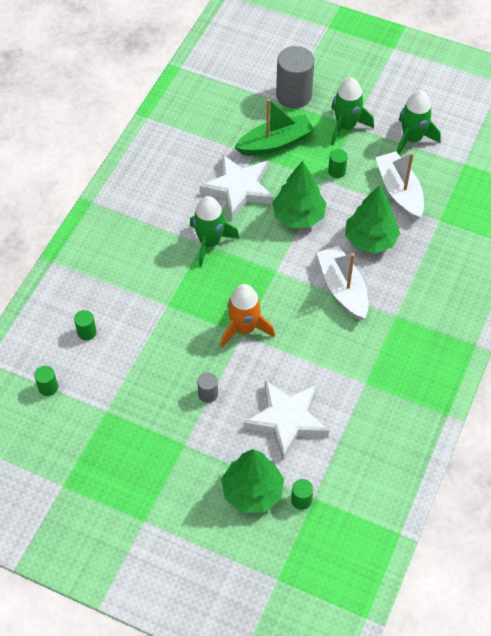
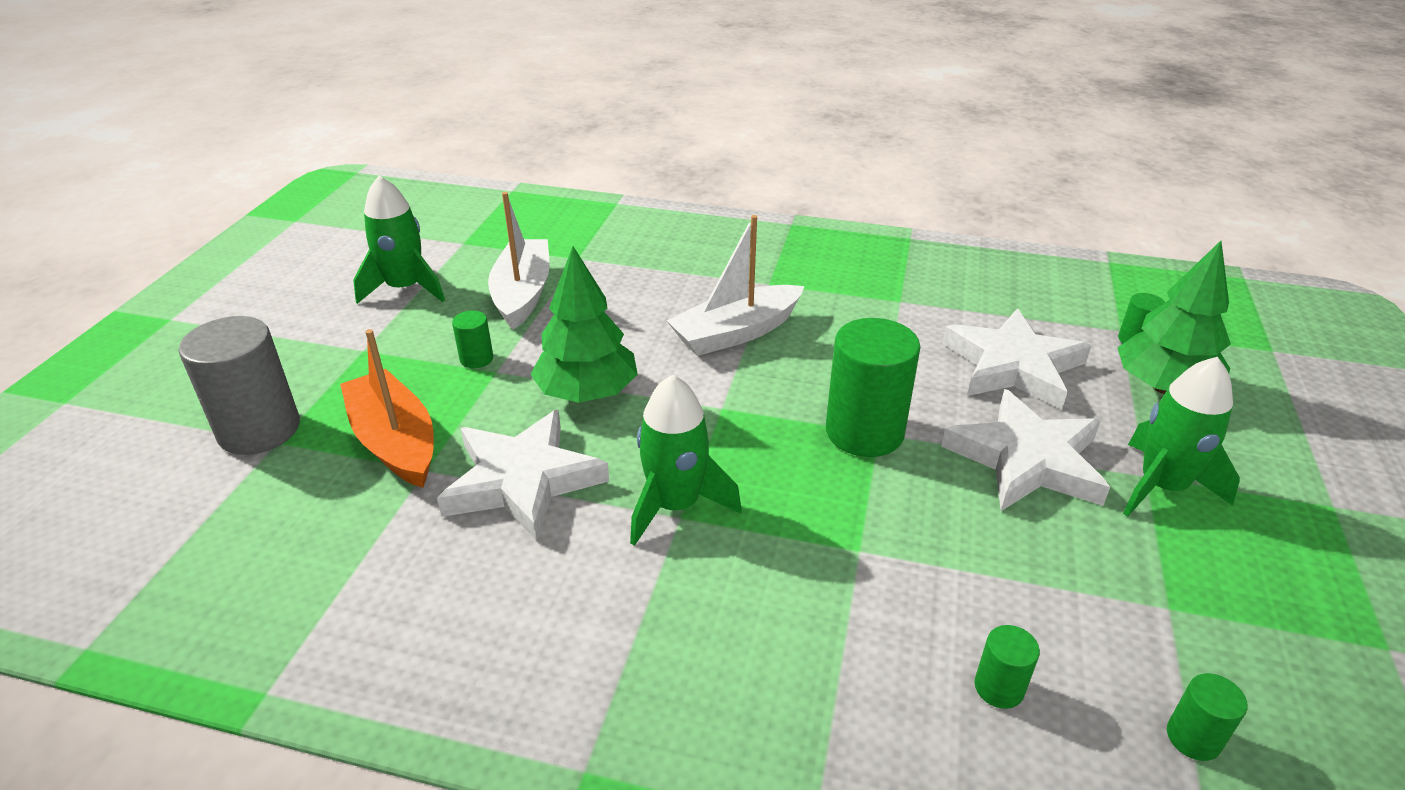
camera: 100 degrees left, 20 degrees down
grey cylinder [197,372,218,403] -> white star [941,389,1110,511]
orange rocket [221,284,275,348] -> green cylinder [826,318,920,457]
green boat [235,99,314,156] -> orange boat [340,329,434,488]
green rocket [331,77,374,145] -> green rocket moved to [1123,357,1240,517]
green tree [345,185,400,253] -> none
white boat [375,151,424,220] -> white boat turned 120 degrees clockwise [488,192,550,330]

